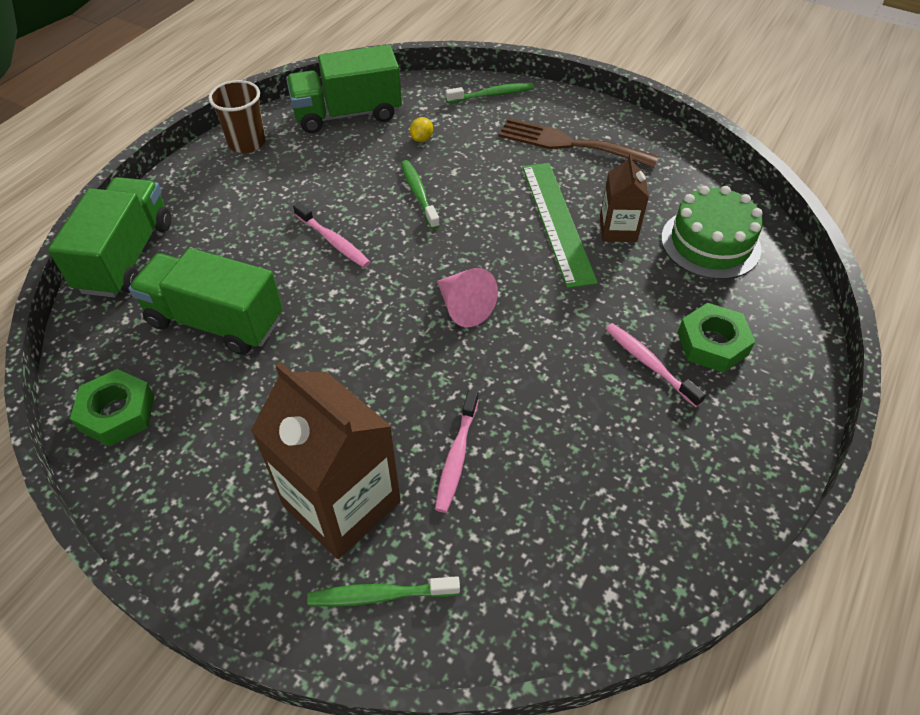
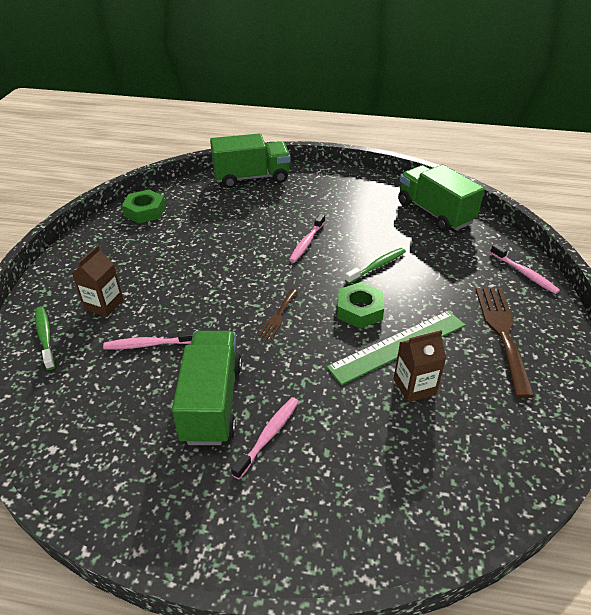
camera: 70 degrees right, 10 degrees down
green truck [129,248,283,355] -> green truck moved to [172,331,242,445]
brown cup [208,80,266,153] -> none
brown carton [251,362,401,559] -> brown carton [72,245,124,317], size x0.54
yellow lemon [410,117,433,142] -> none
pink cone [437,268,498,327] -> brown fork [258,289,298,340]
green toothbrush [445,83,534,103] -> pink toothbrush [490,244,560,294]
green cake [661,186,763,279] -> none
green nut [677,303,755,372] -> green nut moved to [337,282,384,328]

